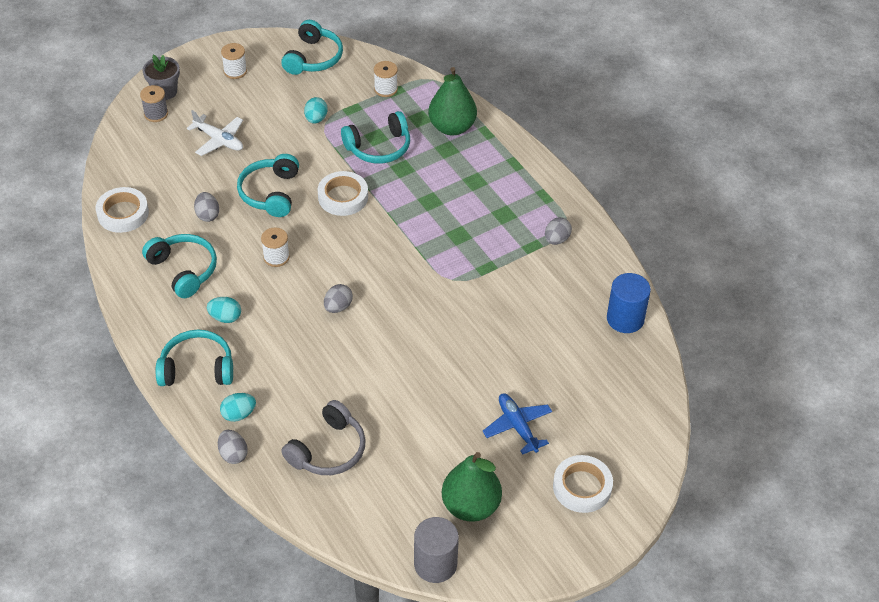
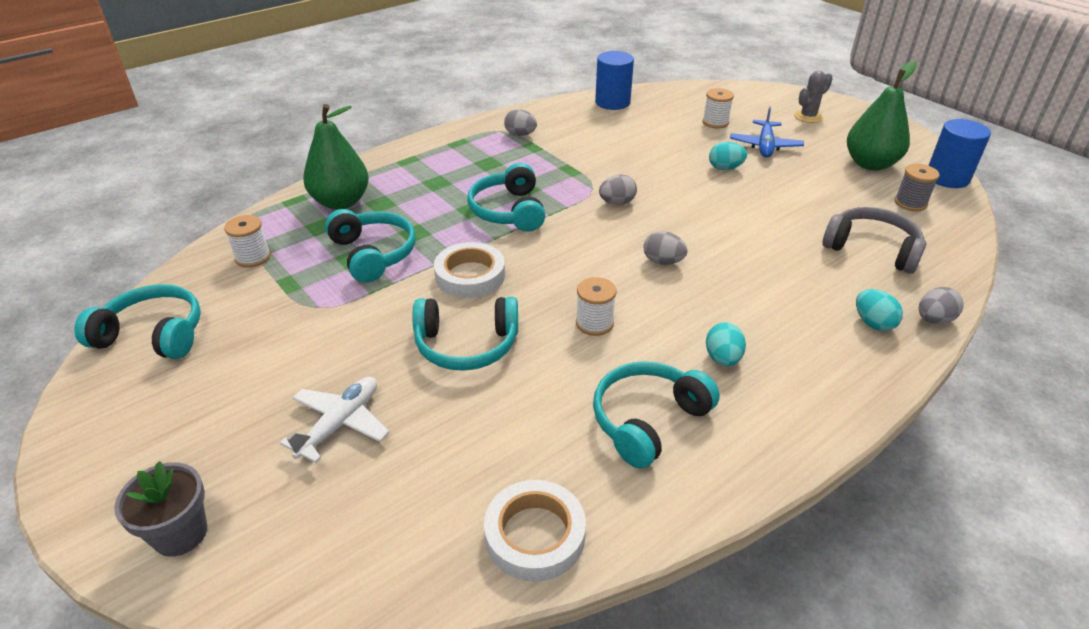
camera: 95 degrees left, 10 degrees down
grey spool [140,85,168,122] -> grey spool moved to [895,164,939,211]
turquoise headphones [156,329,233,386] -> turquoise headphones moved to [467,163,545,232]
grey egg [194,192,219,222] -> grey egg moved to [599,174,637,205]
white spool [221,43,247,79] -> white spool moved to [702,88,734,128]
turquoise egg [304,97,328,124] -> turquoise egg moved to [709,142,747,170]
grey cylinder [414,517,459,583] -> blue cylinder [928,119,991,188]
blue plane [483,393,552,455] -> blue plane turned 45 degrees counterclockwise [730,107,804,158]
white tape [553,455,613,513] -> grey cactus [794,71,833,123]

